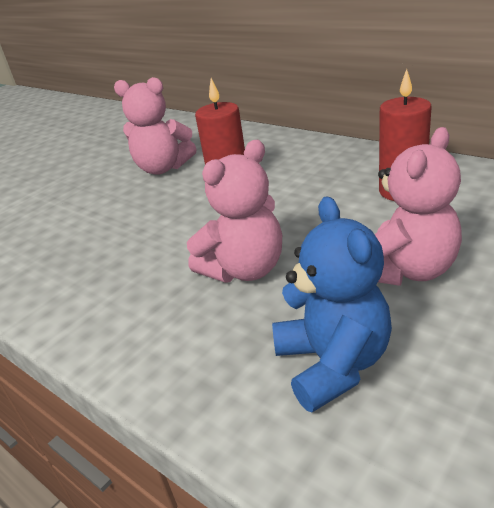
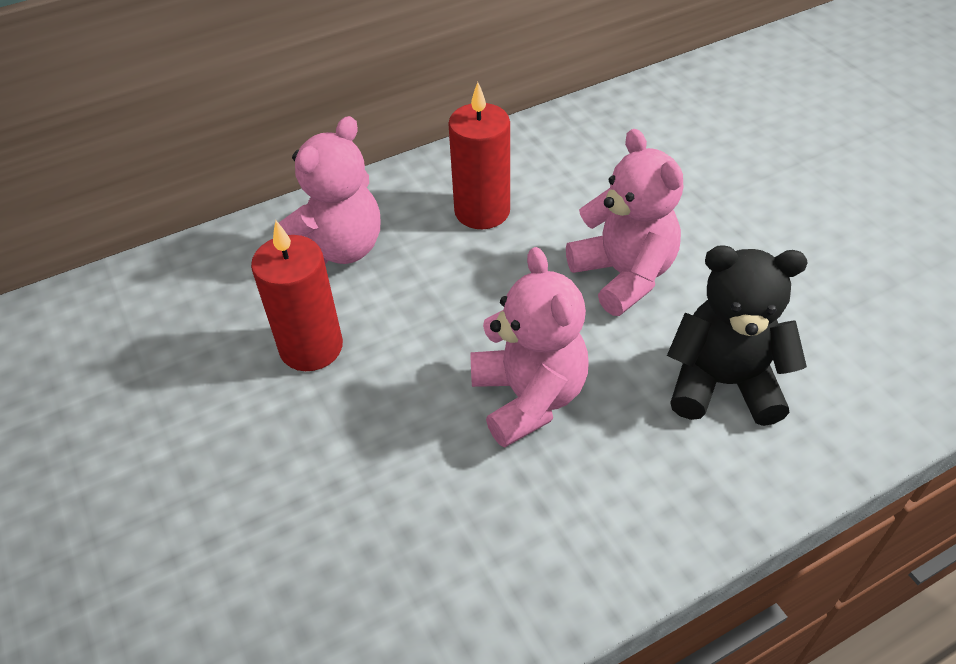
camera: 70 degrees left, 15 degrees up
pink teddy bear [114,77,197,175] -> pink teddy bear moved to [279,116,380,265]
blue teddy bear [272,196,392,412] -> black teddy bear [667,245,807,426]

